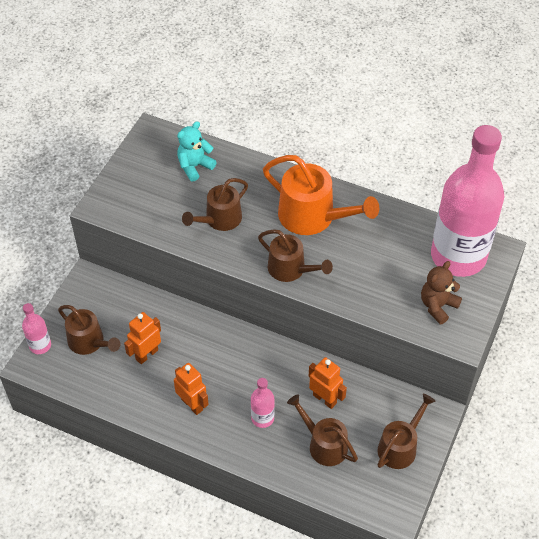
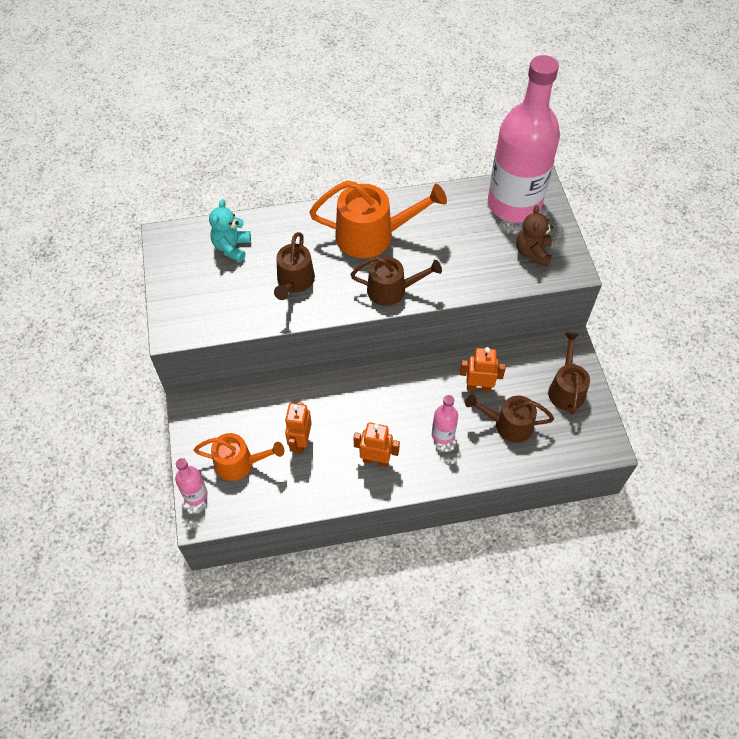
camera: 35 degrees left, 5 degrees up
brown watering can [58,305,120,355] -> orange watering can [194,433,284,481]

